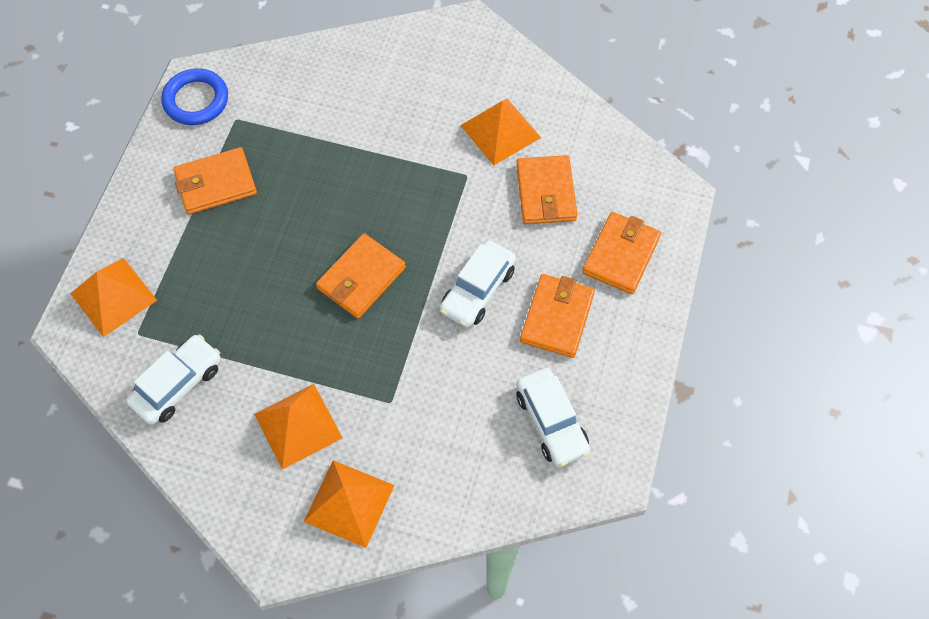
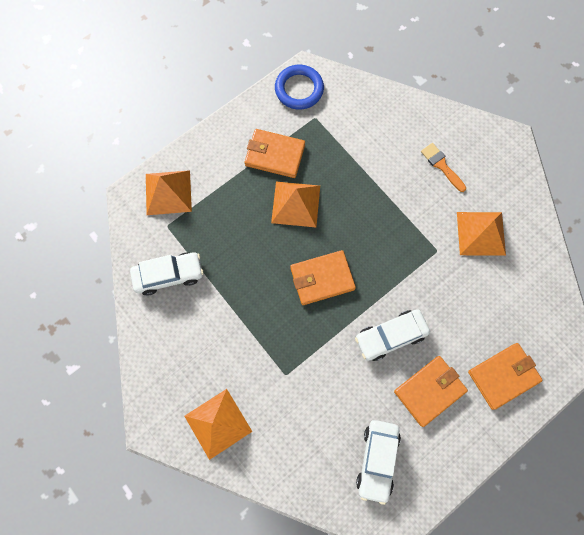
camera: 35 degrees right, 10 degrees up
orange pyramid [254,384,343,470] -> orange pyramid moved to [271,182,320,227]
orange wallet [516,155,578,224] -> none
none -> orange brush [421,143,466,192]

